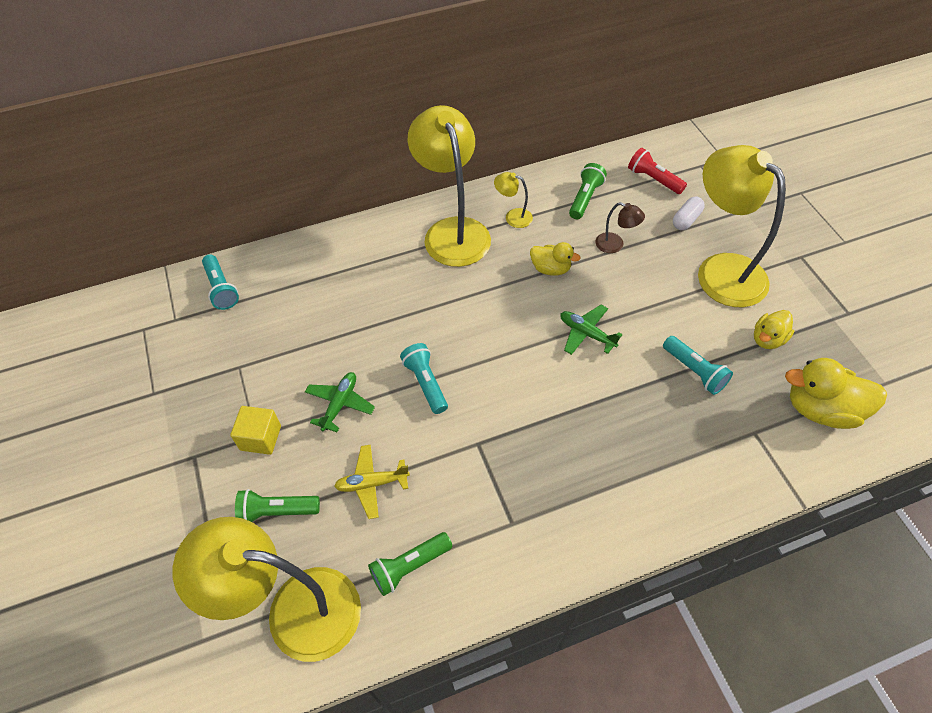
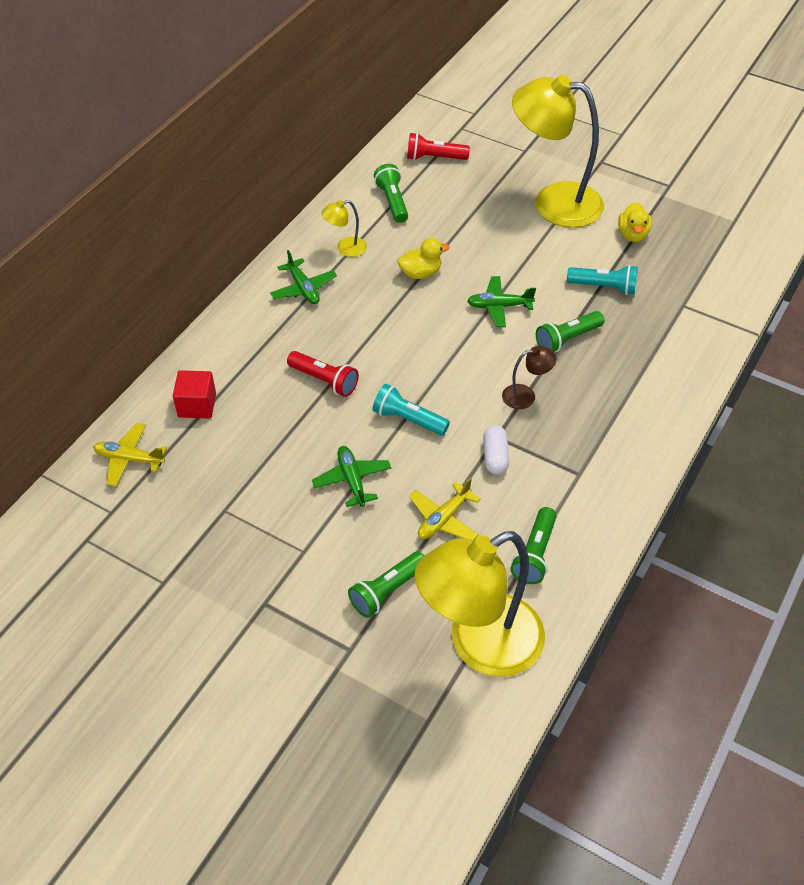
camera: 40 degrees left, 5 degrees down
turquoise flashlight [202,254,239,310] -> yellow plane [93,423,167,486]
yellow cube [230,406,281,455] -> none
yellow lamp [408,105,491,267] -> green plane [270,250,337,304]
brown lamp [596,202,645,253] -> brown lamp moved to [502,346,556,409]
white capsule [673,196,705,230] -> white capsule moved to [483,425,509,475]
yellow duck [785,358,887,429] -> none
none -> red cube [173,370,216,418]
none -> red flashlight [287,351,359,397]
none -> green flashlight [536,311,604,352]

